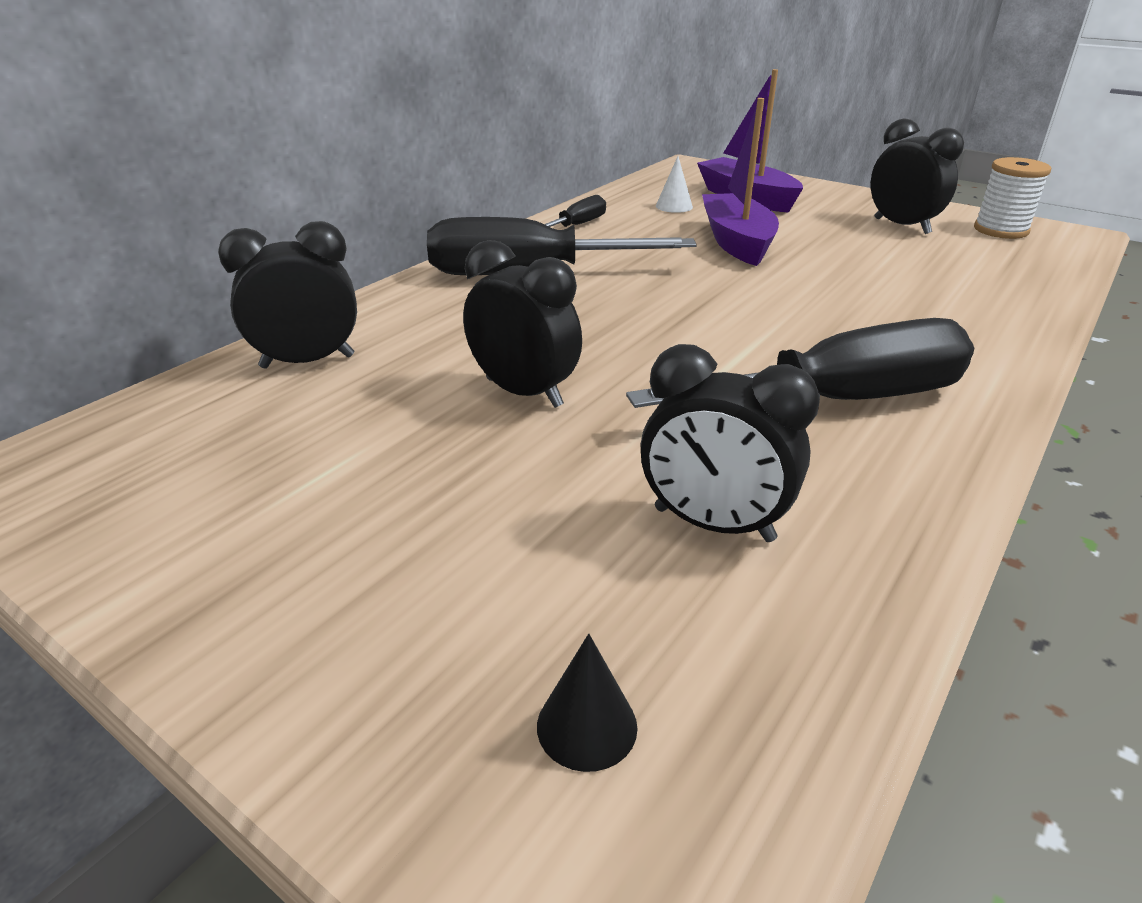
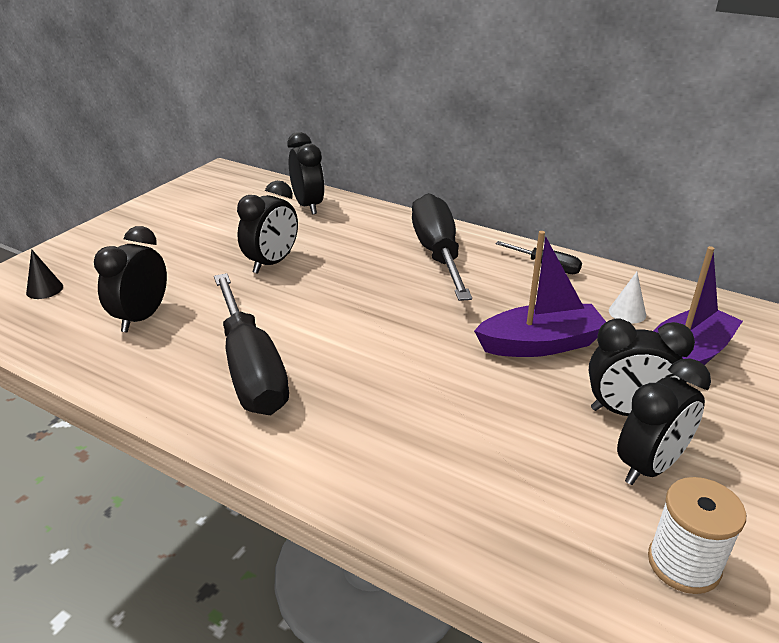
camera: 85 degrees right, 0 degrees up
none -> black clock [589,319,695,416]

